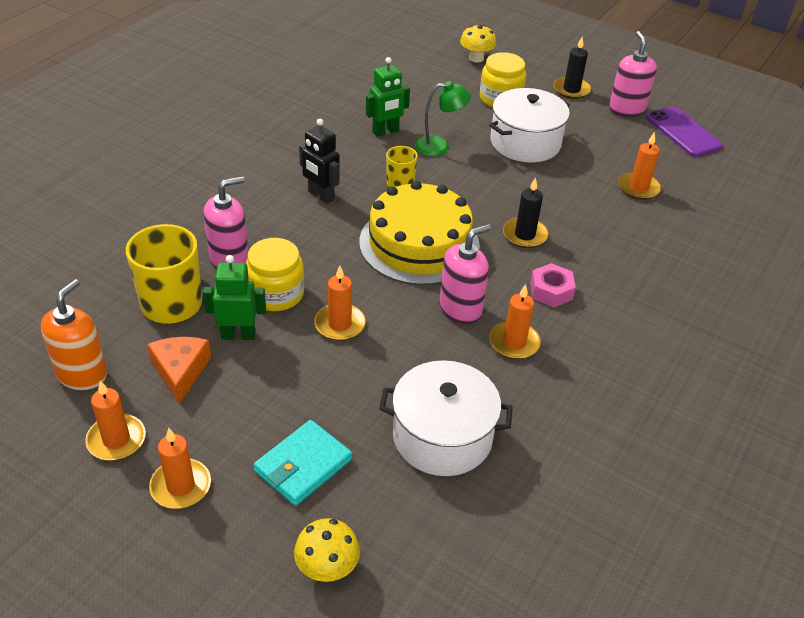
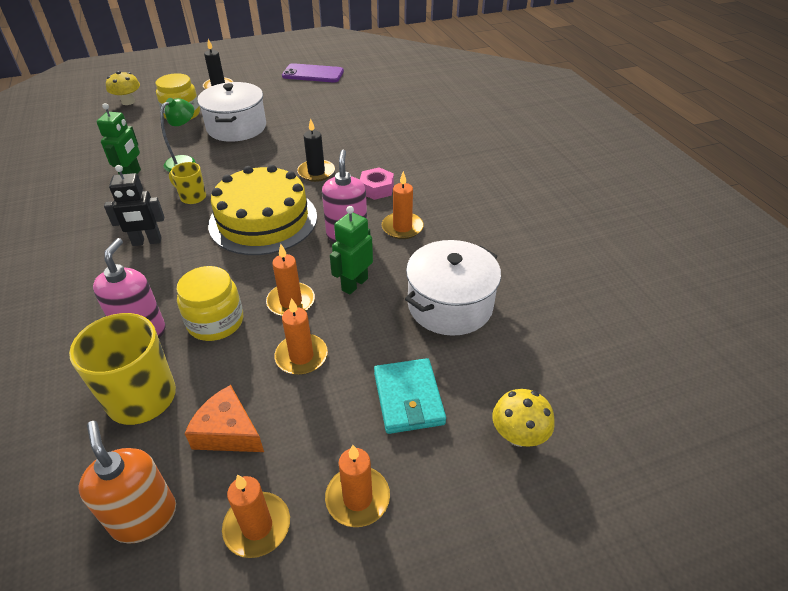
camera: 50 degrees left, 0 degrees up
green robot [203,255,266,340] -> green robot moved to [330,206,373,295]
pink soap dispenser [609,31,657,117] -> none
orange candle [618,132,661,200] -> orange candle moved to [274,298,328,375]

